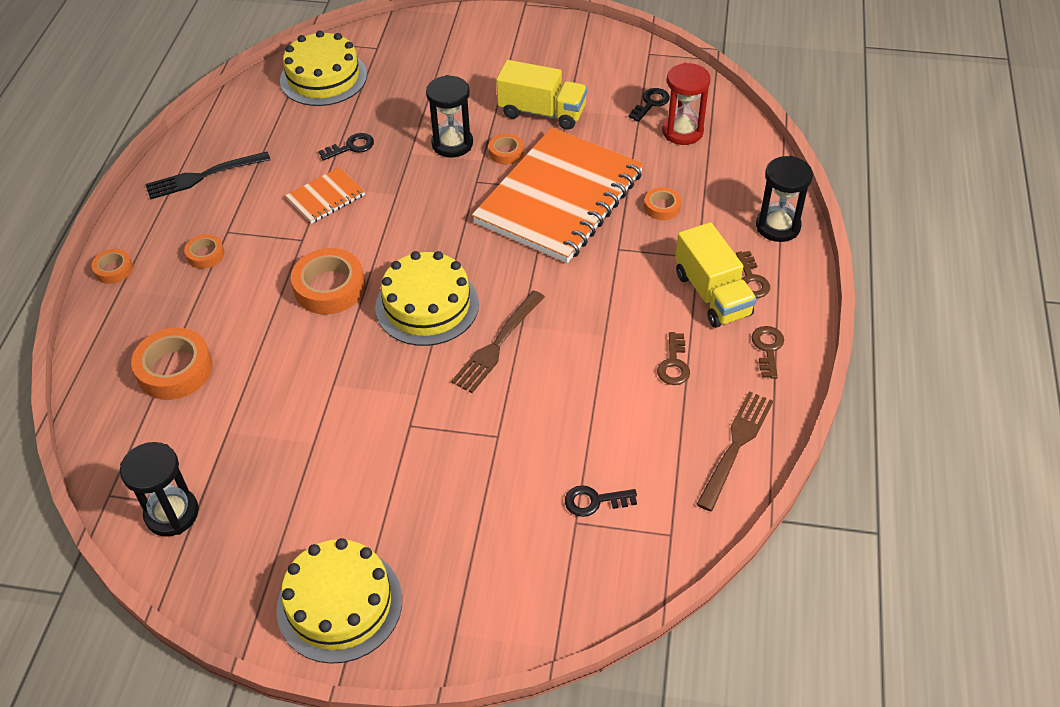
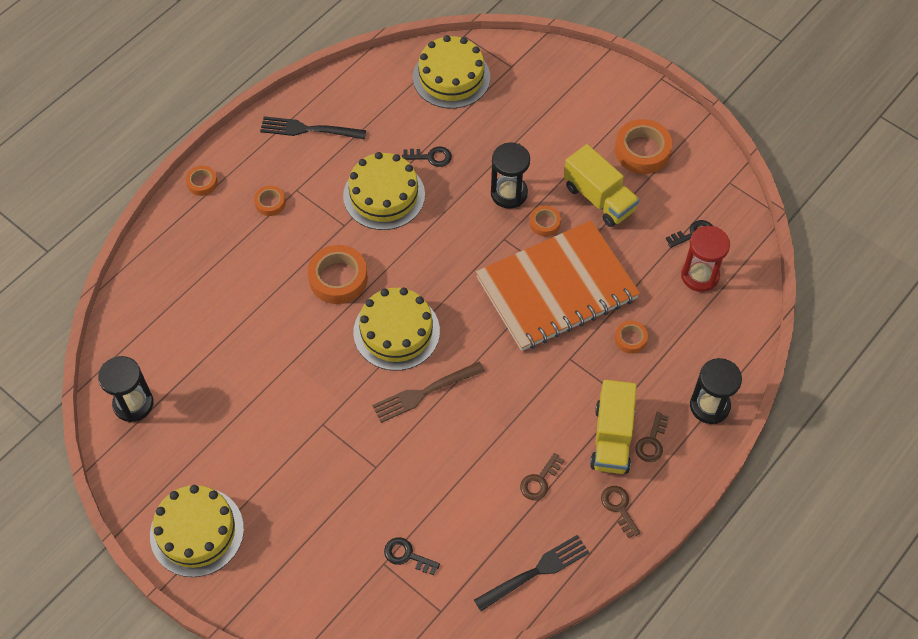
camera: 30 degrees right, 10 degrees up
orange tape [131,328,212,400] -> orange tape moved to [615,119,672,174]
orange notebook [285,167,365,224] -> yellow cake [343,152,425,230]
brown fork [696,391,773,511] -> black fork [474,535,589,611]
brown key [752,326,784,379] -> brown key turned 60 degrees counterclockwise [601,486,640,538]

